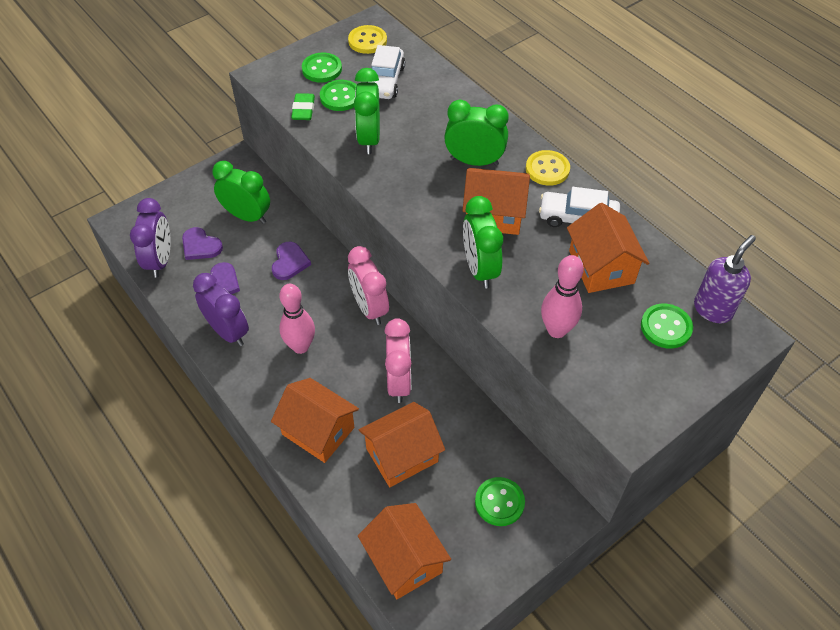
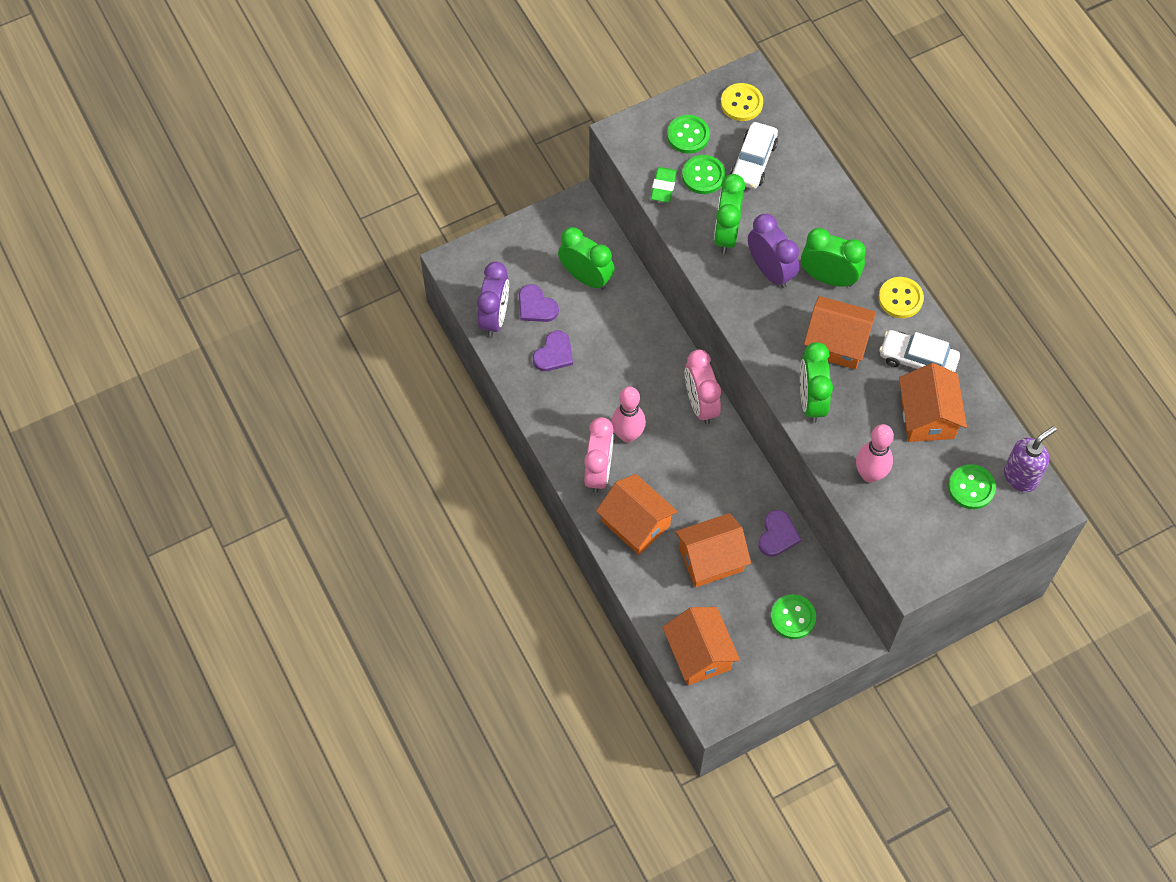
camera: 10 degrees right, 10 degrees up
purple clock [193,273,249,346] -> purple clock moved to [748,214,799,288]
purple heart [272,242,311,280] -> purple heart moved to [758,510,801,557]
pink clock [384,318,411,403] -> pink clock moved to [584,417,614,493]

